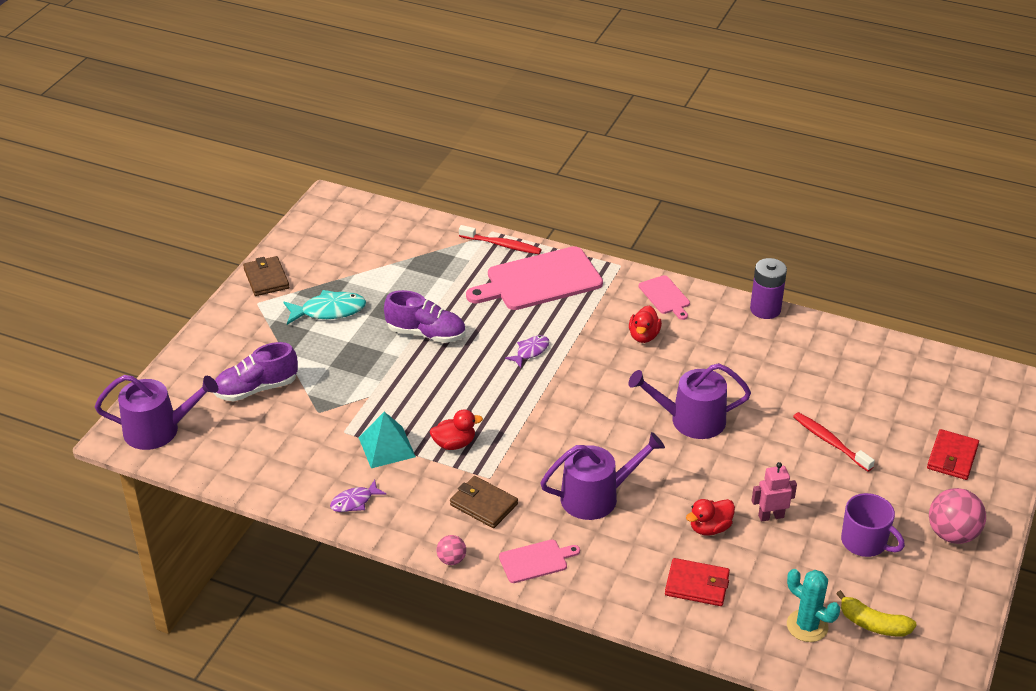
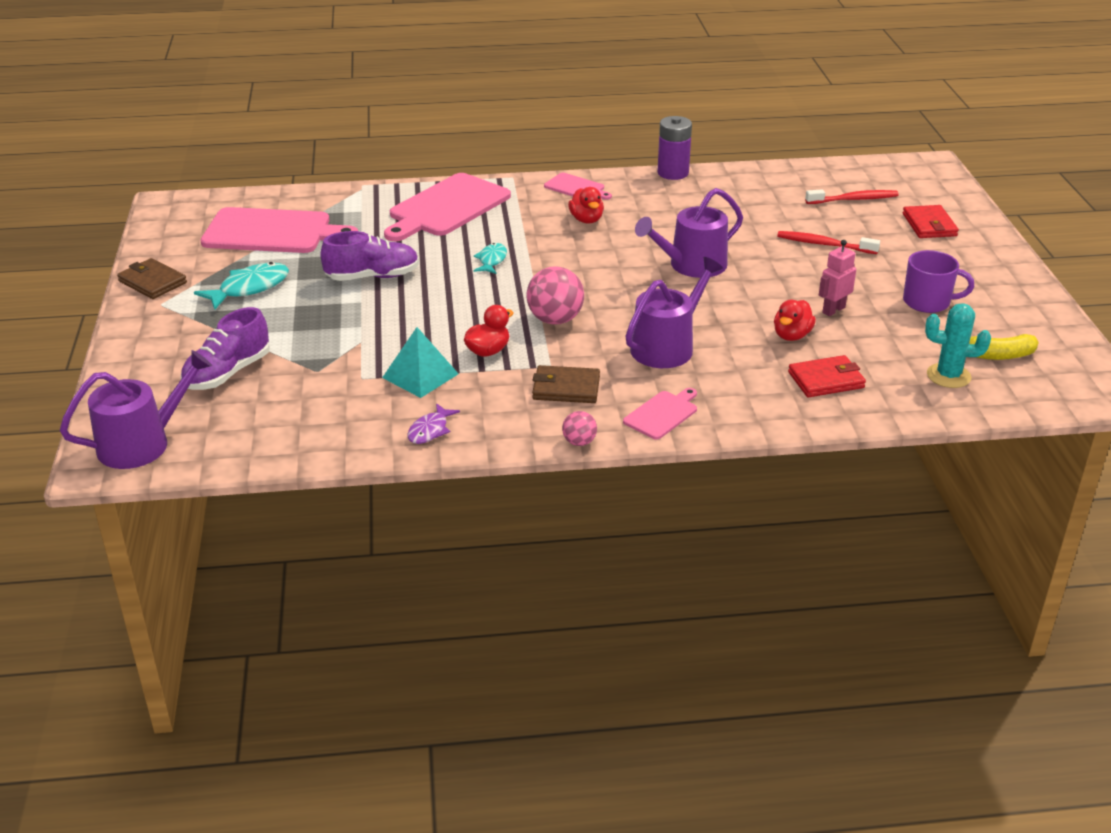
camera: 30 degrees left, 5 degrees down
red toothbrush [459,225,542,254] -> red toothbrush moved to [805,189,899,204]
purple fish [505,335,549,368] -> turquoise fish [473,243,507,274]
pink ball [929,488,986,544] -> pink ball moved to [526,266,584,324]
none -> pink cutting board [200,207,358,253]

